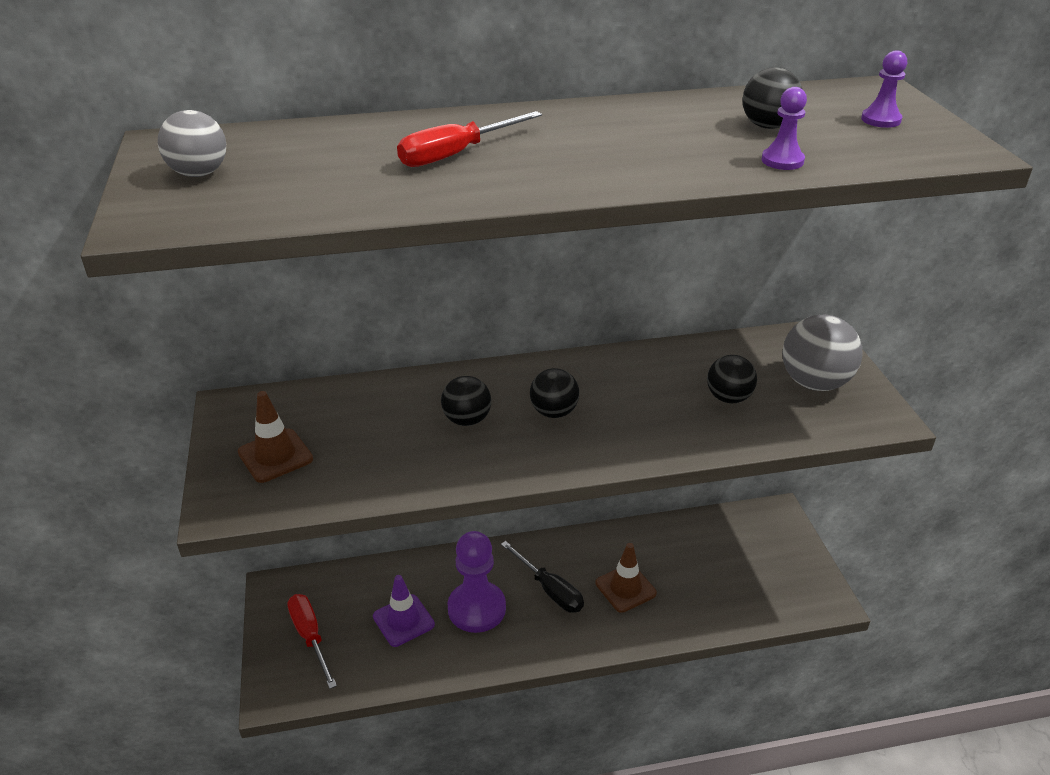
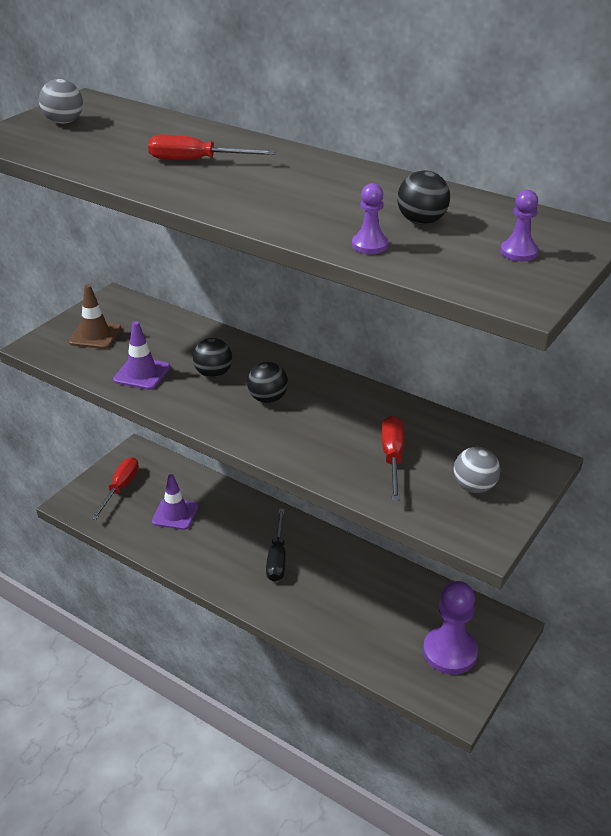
camera: 45 degrees right, 0 degrees up
purple pawn [448,531,506,633] -> purple pawn moved to [423,581,478,675]
brown traffic cone [596,543,657,613] -> none
black ball [707,355,757,403] -> red screwdriver [381,415,404,501]
grey ball [782,315,863,391] -> grey ball [453,447,501,493], size x0.63
none -> purple traffic cone [113,321,170,390]

